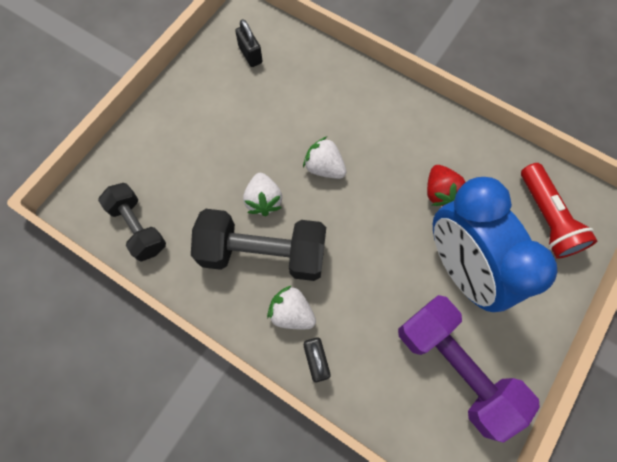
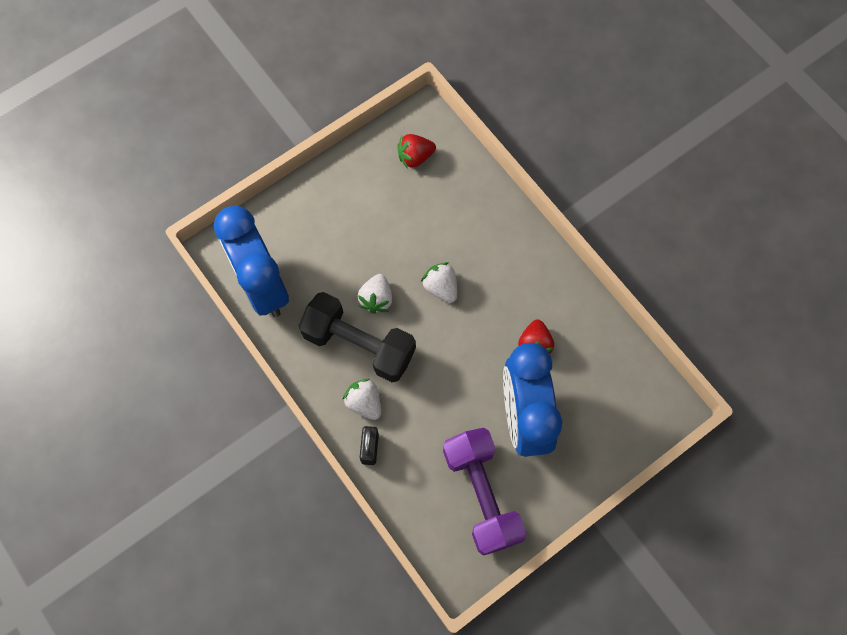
camera: 20 degrees right, 0 degrees up
black dumbbell [98,183,166,262] -> blue clock [214,206,289,317]
black padlock [235,19,262,67] -> red strawberry [397,134,436,169]
red flashlight [521,163,597,259] -> none

